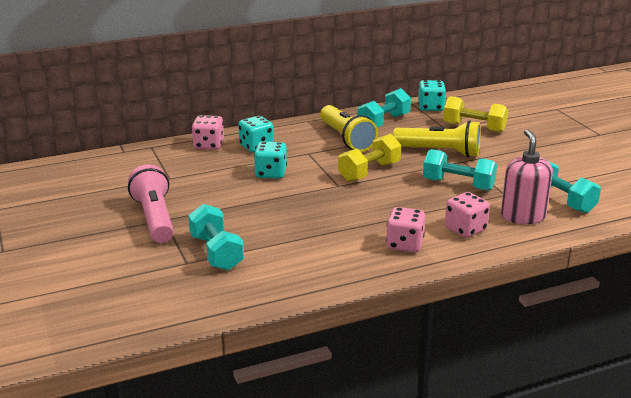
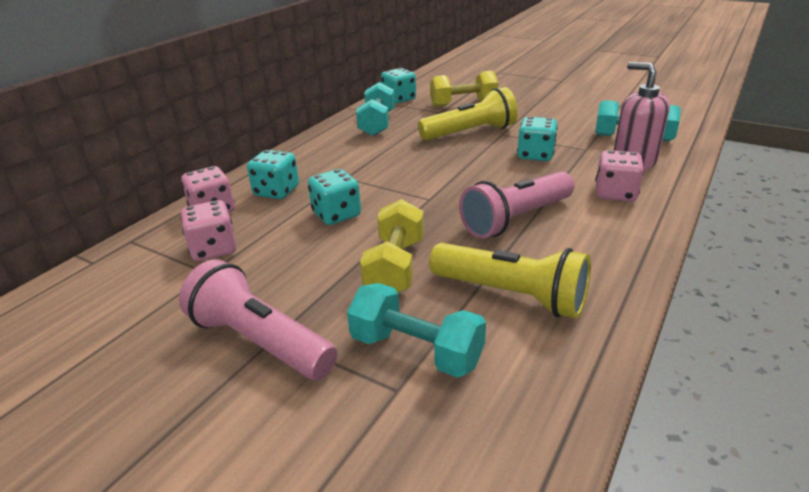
camera: 35 degrees left, 5 degrees up
yellow flashlight [320,105,378,152] -> yellow flashlight moved to [429,243,591,319]
yellow dumbbell [338,134,401,182] -> yellow dumbbell moved to [360,199,424,292]
pink dice [386,207,425,252] -> pink dice moved to [180,200,237,261]
turquoise dumbbell [423,149,497,191] -> turquoise dice [517,117,558,161]
none -> pink flashlight [459,171,575,239]

